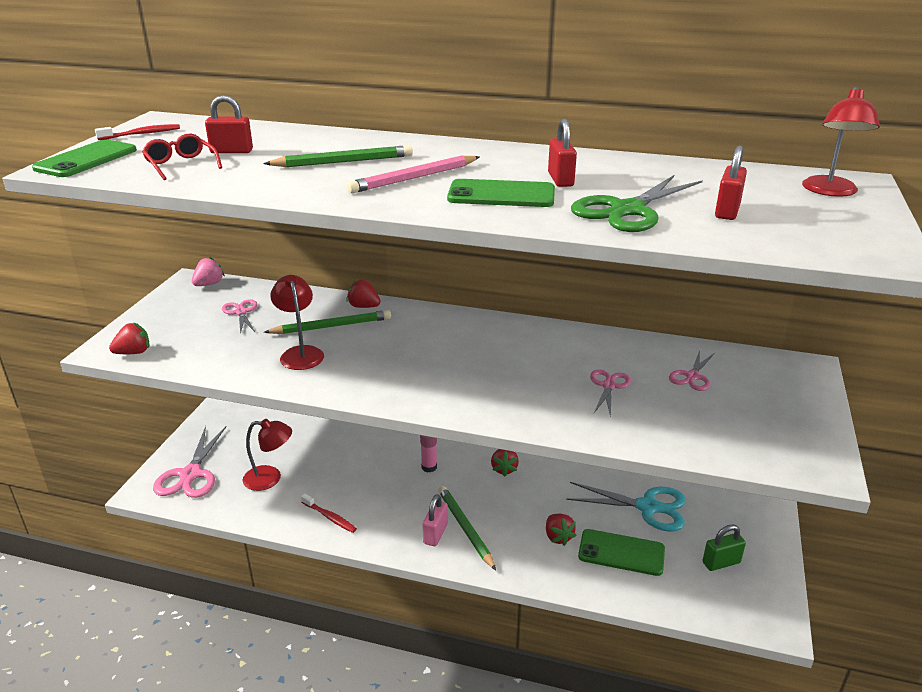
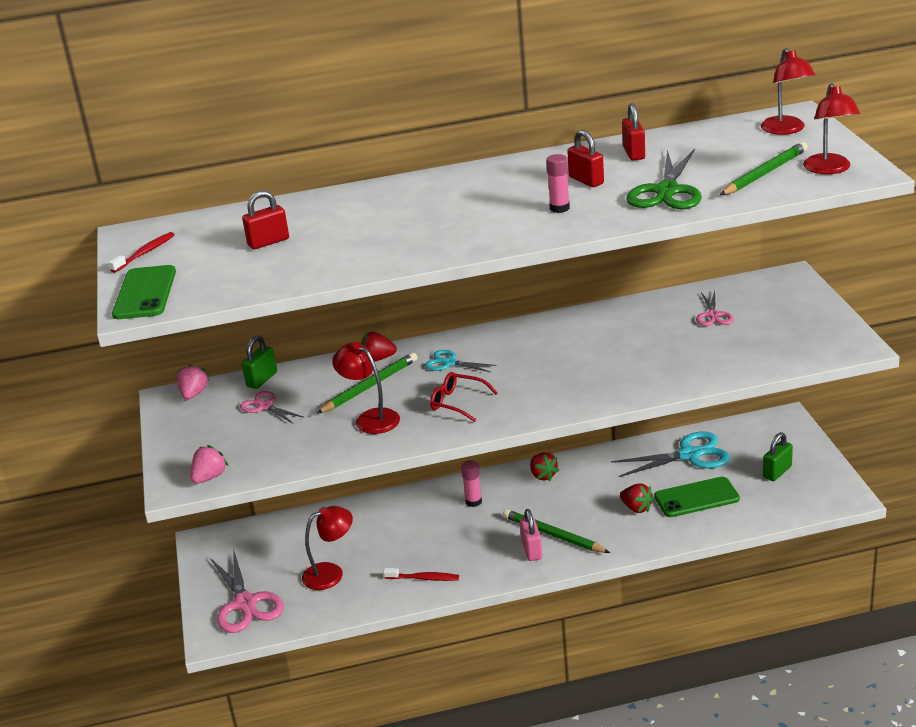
camera: 25 degrees left, 0 degrees up
red strawberry [109,322,150,354] -> pink strawberry [191,445,228,484]
red glasses [142,134,222,180] -> red glasses moved to [430,372,498,422]
green pencil [263,145,413,167] -> green pencil moved to [720,142,808,195]
pink pencil [347,156,479,193] -> none
green phone [447,179,555,207] -> pink glue stick [546,154,570,213]
pink scissors [590,369,631,417] -> none
red padlock [715,146,747,220] -> red padlock moved to [622,103,645,161]
none -> green padlock [242,335,277,389]
none -> turquoise scissors [425,350,497,372]
none -> red lamp [803,83,860,174]

